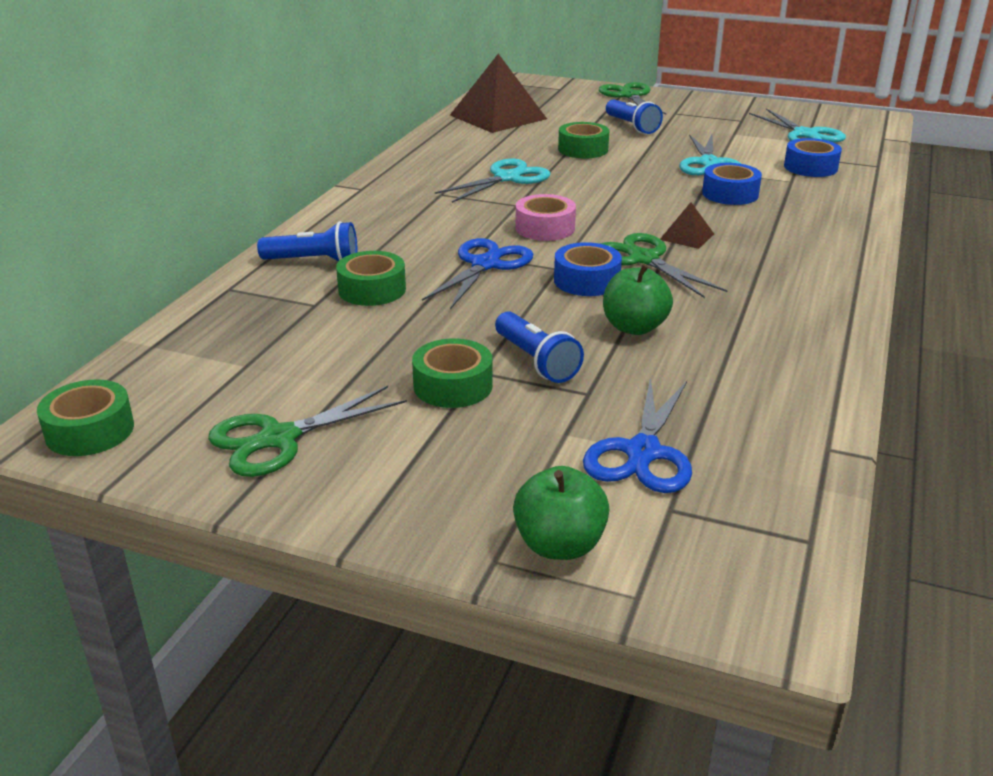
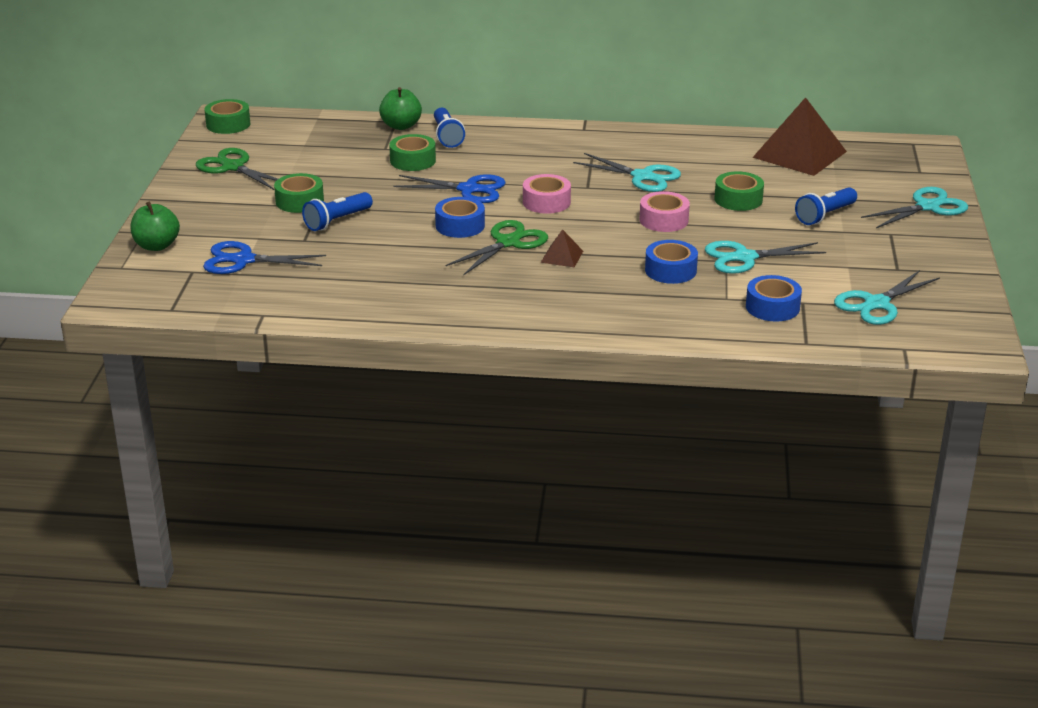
camera: 75 degrees right, 0 degrees up
green scissors [599,82,666,115] -> turquoise scissors [861,187,968,228]
green apple [603,264,673,335] -> green apple moved to [379,87,422,130]
none -> pink tape [639,191,690,232]

